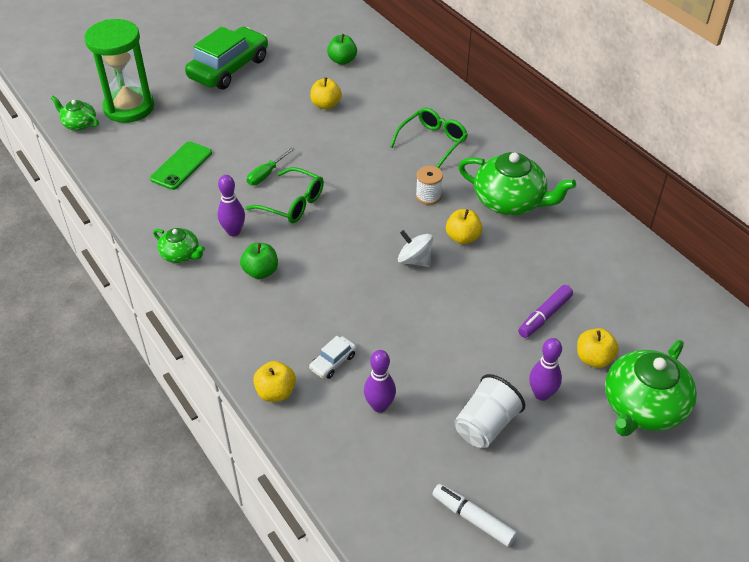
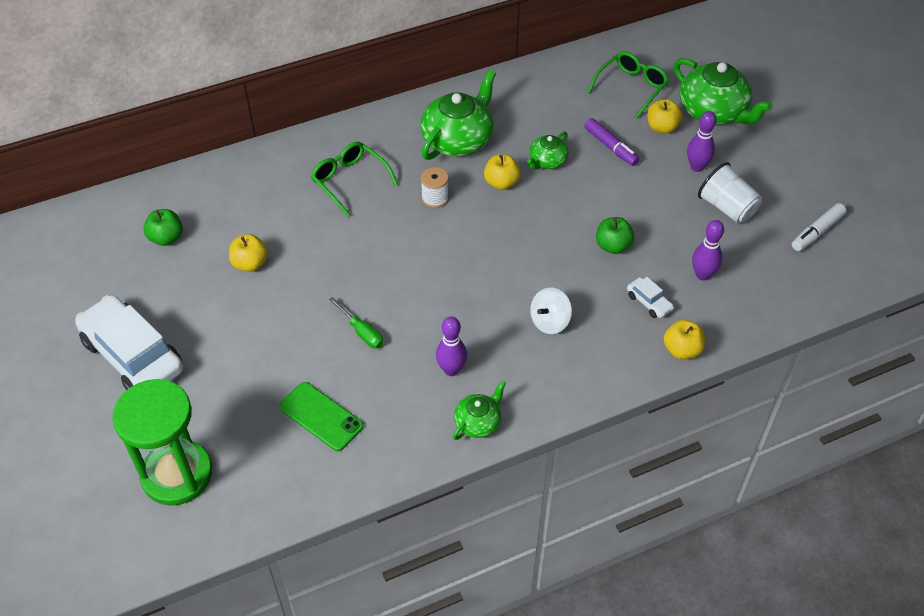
camera: 80 degrees left, 5 degrees up
green teapot [51,96,99,131] -> green teapot moved to [527,132,569,170]
green car [185,27,268,89] -> white car [75,295,183,390]
green apple [240,243,278,279] -> green apple moved to [596,217,634,254]
green glasses [245,167,324,223] -> green glasses moved to [588,51,669,118]
white spinning top [398,230,433,267] -> white spinning top moved to [530,287,572,334]

